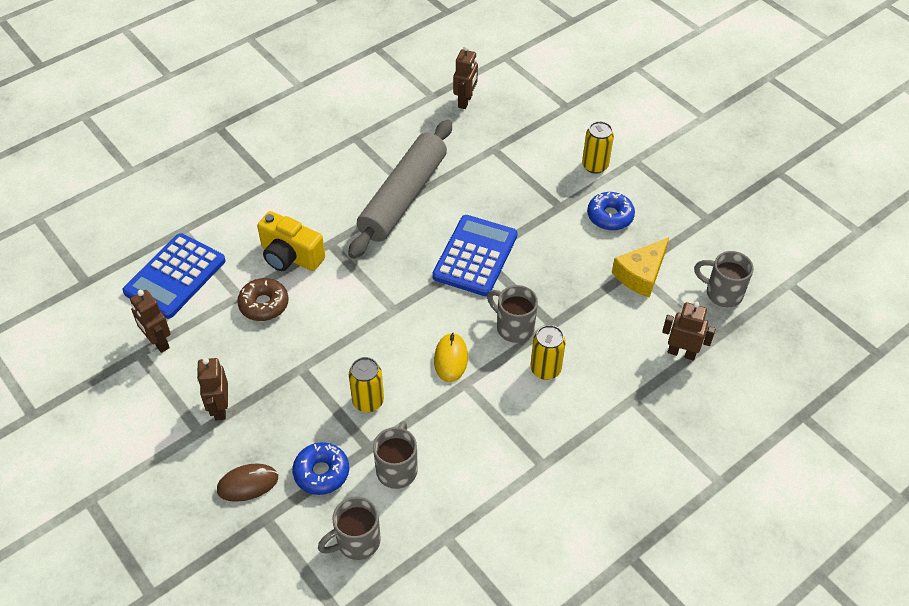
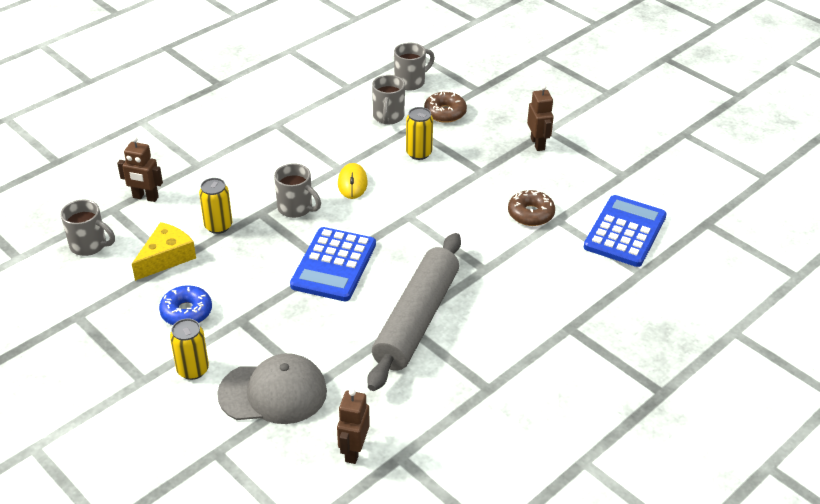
camera: 175 degrees right, 10 degrees down
brown robot [130,290,171,353] -> none
brown mouse [217,463,278,502] -> none
yellow camera [257,211,325,271] -> none
blue donut [293,442,349,495] -> brown donut [424,91,467,123]
yellow can [530,325,566,380] -> yellow can moved to [199,178,232,234]
none -> grey cap [217,353,327,424]

